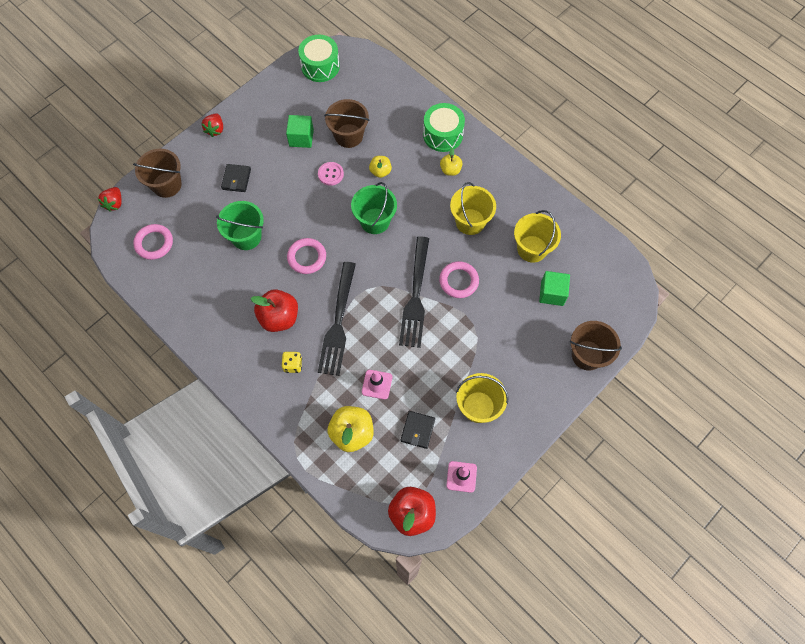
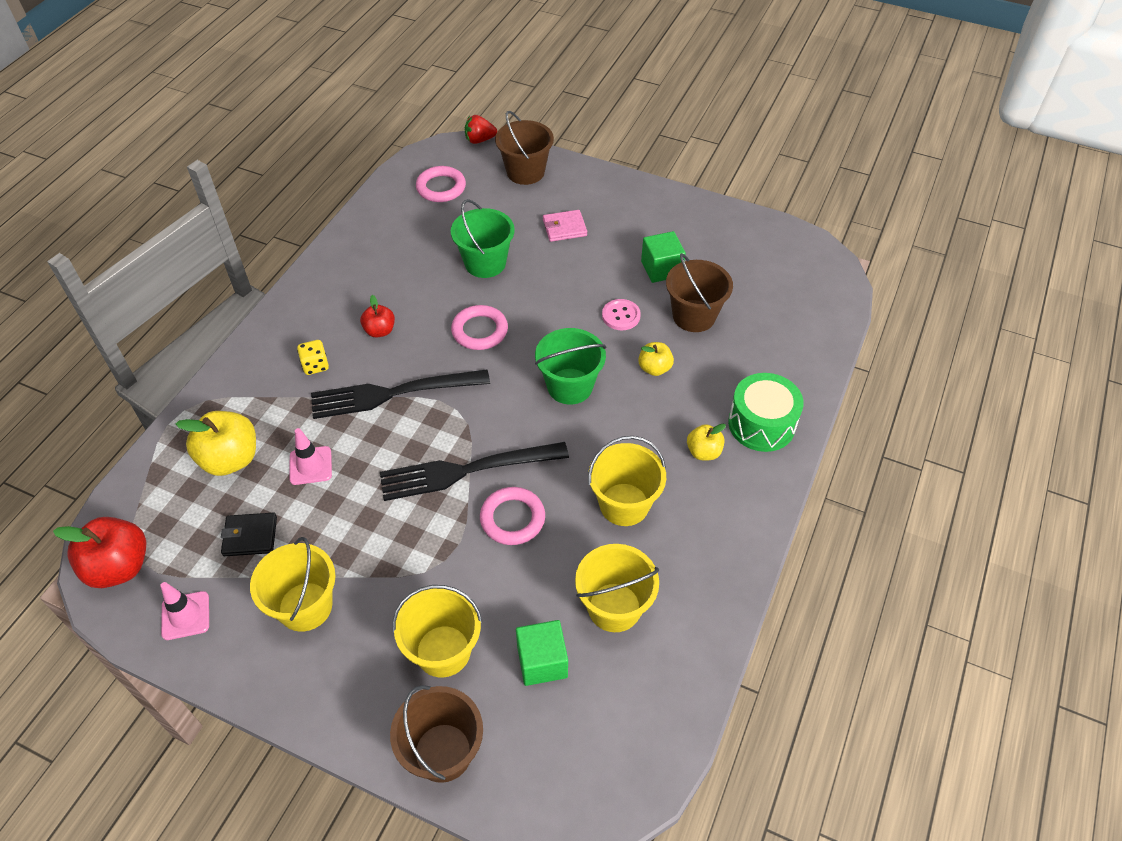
camera: 70 degrees right, 15 degrees down
red strawberry [201,113,223,137] -> none
black wallet [221,164,251,192] -> pink wallet [543,210,587,242]
red apple [251,289,298,332] -> red apple [360,295,395,338], size x0.57
green drum [298,35,340,82] -> none
none -> yellow bucket [392,585,482,677]

